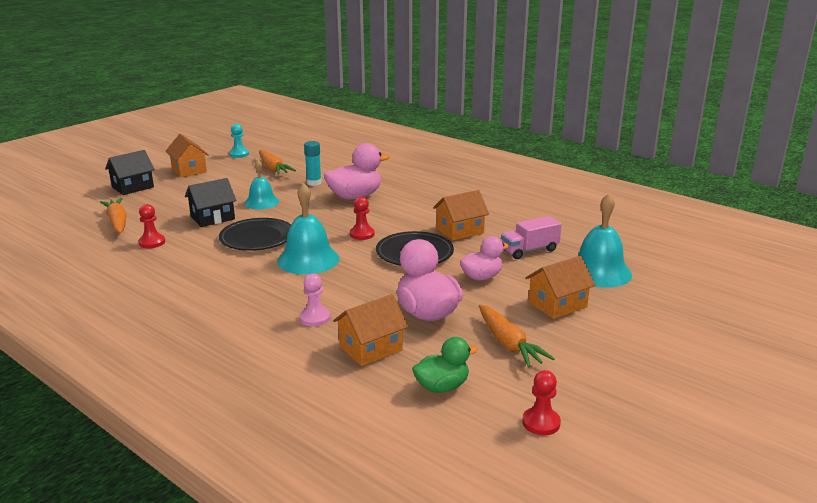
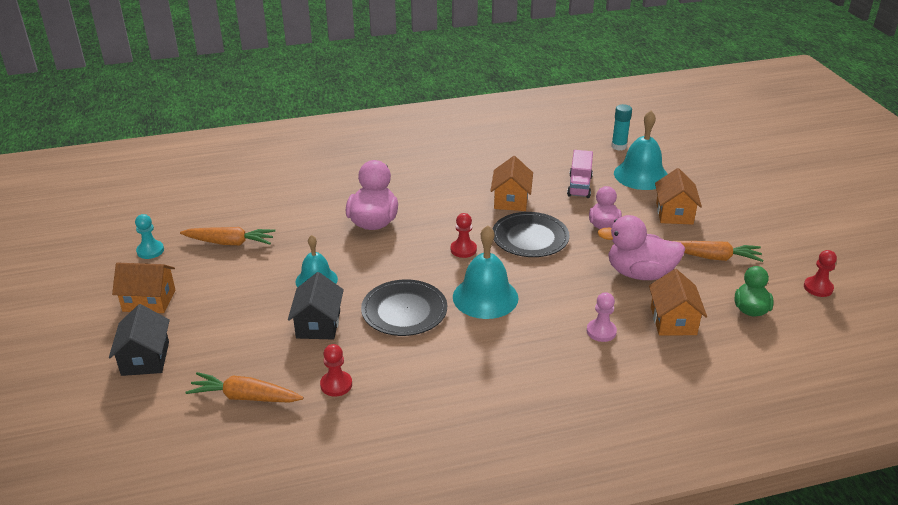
camera: 55 degrees left, 10 degrees up
turquoise glue stick [304,141,322,186] -> turquoise glue stick moved to [611,104,632,151]

